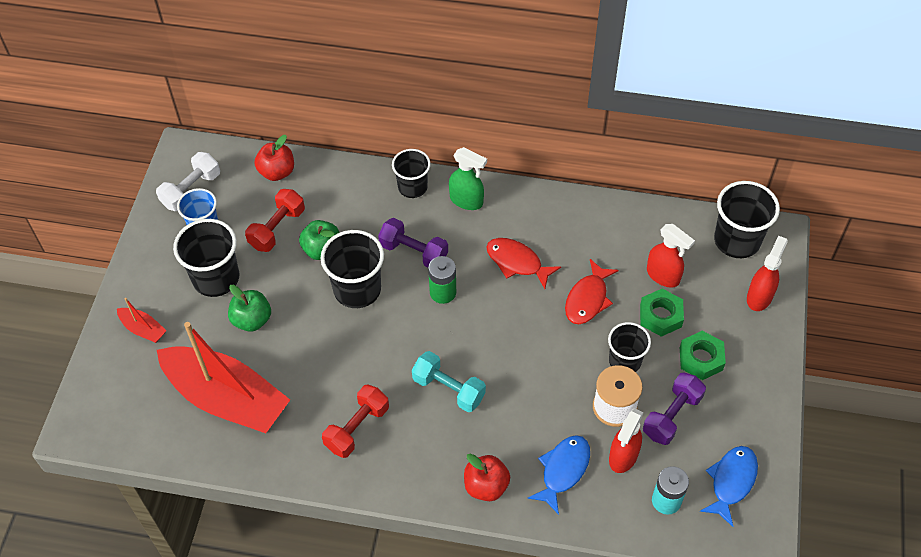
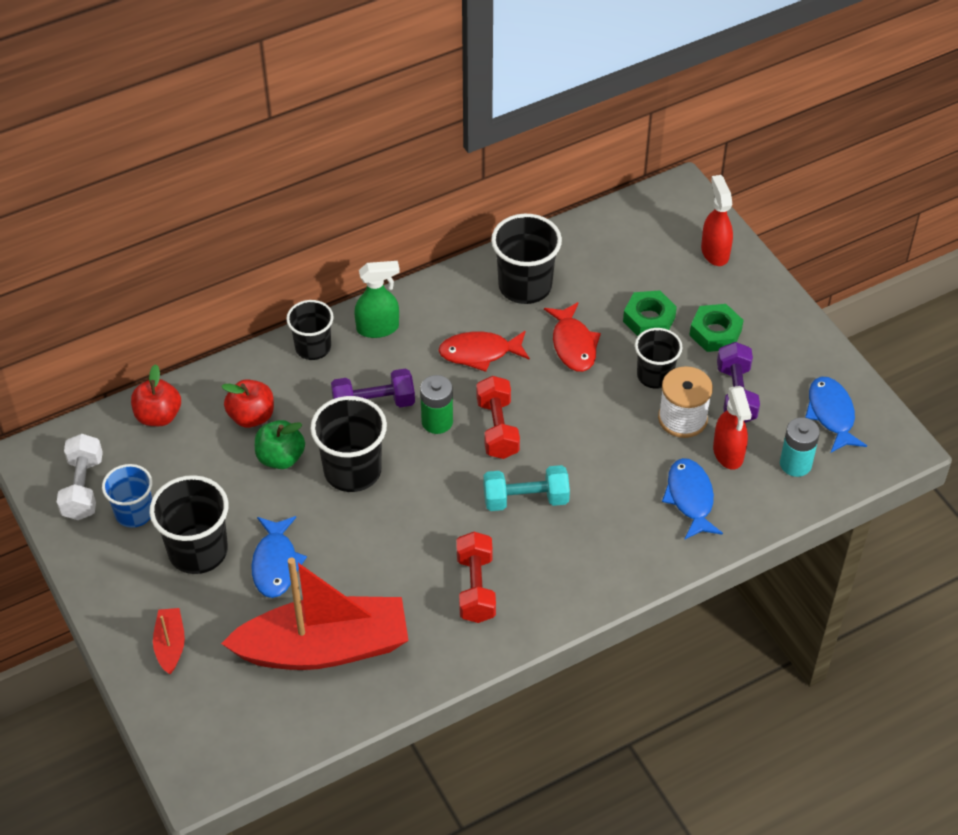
camera: 40 degrees left, 5 degrees down
red boat [117,298,167,343] -> red boat turned 90 degrees counterclockwise [153,608,185,674]
green apple [228,285,271,332] -> blue fish [251,516,307,598]
red dumbbell [245,189,305,252] -> red dumbbell moved to [476,376,520,459]
red apple [464,453,510,501] -> red apple moved to [221,379,274,428]
red spray bottle [647,224,695,288] -> none
black cup [714,181,780,258] -> black cup moved to [491,214,562,304]

